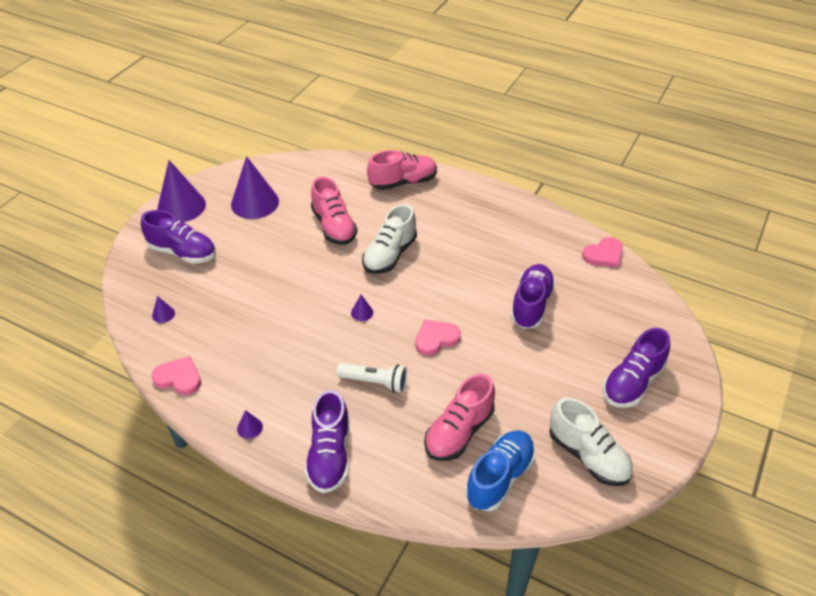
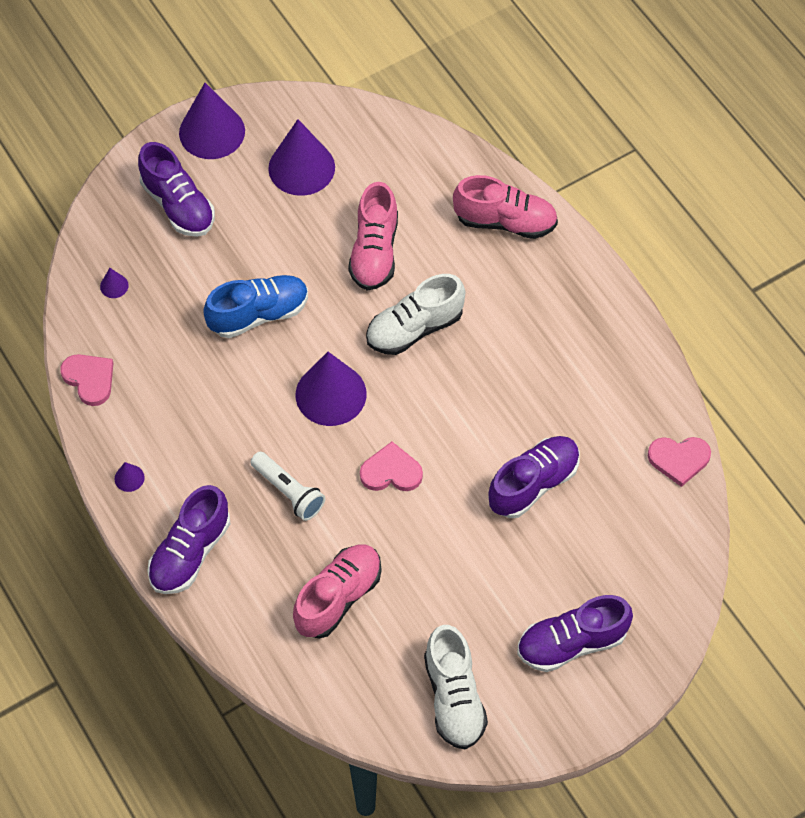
camera: 30 degrees right, 15 degrees up
purple cone [351,295,373,321] -> purple cone [296,352,367,426], size x2.43
pink shoe [424,374,495,461] -> pink shoe turned 150 degrees clockwise [293,544,381,639]
blue shoe [465,430,535,511] -> blue shoe moved to [203,275,308,338]

